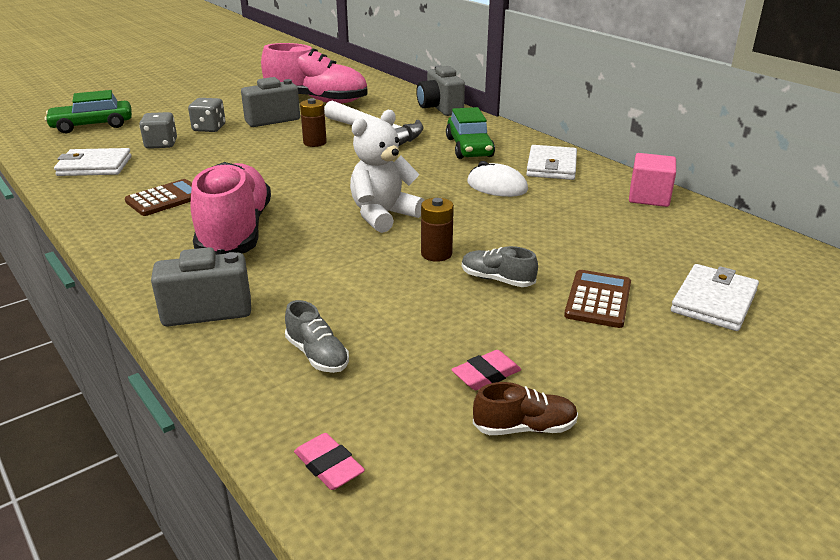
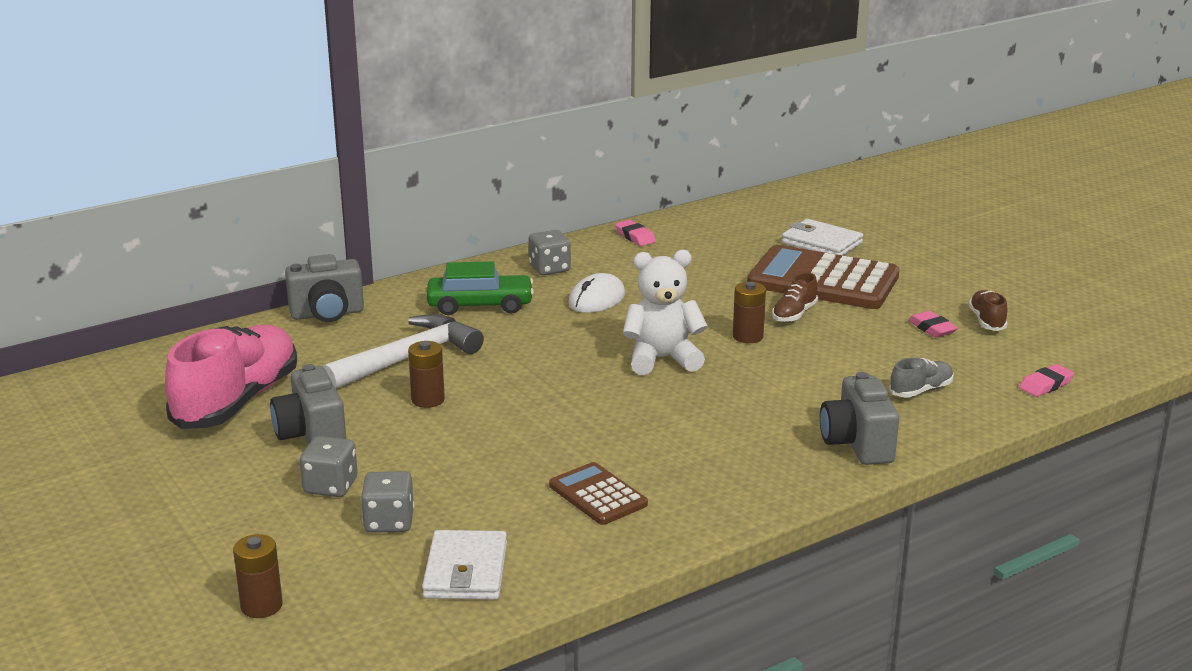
camera: 85 degrees left, 5 degrees down
green car [45,90,132,133] -> brown battery [233,534,283,618]
pink shoe [190,162,271,254] -> none
white teddy bear [350,110,424,233] -> white teddy bear turned 120 degrees clockwise [623,250,708,375]
grey shoe [462,246,538,287] -> brown shoe [772,273,818,322]
white wallet [526,145,577,180] -> grey dice [528,230,571,275]
brown calculator [564,270,631,328] -> brown calculator [747,245,900,309], size x1.93
pink cube [629,153,676,207] -> pink eraser [615,220,656,246]

